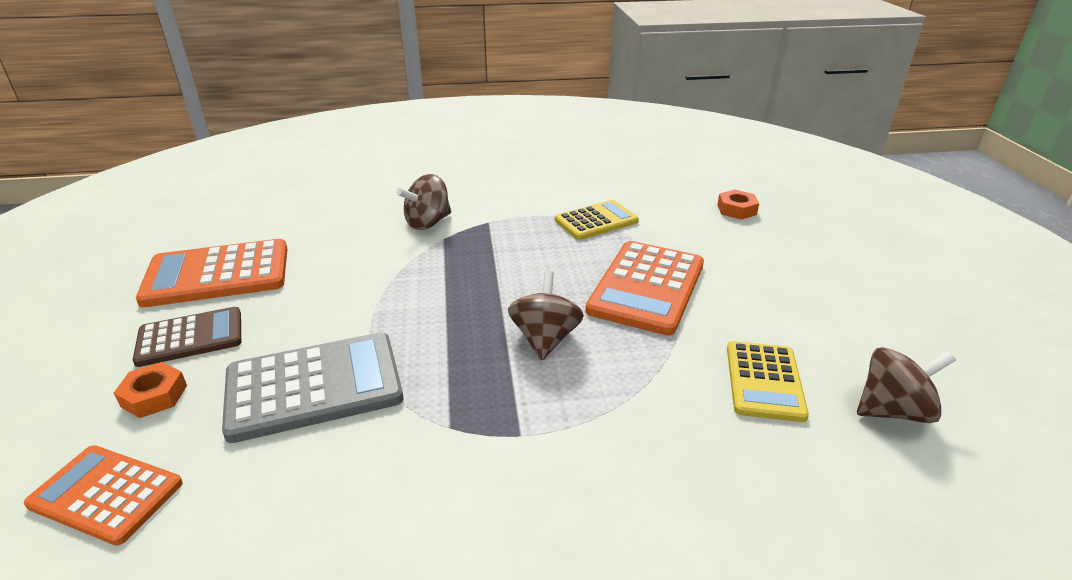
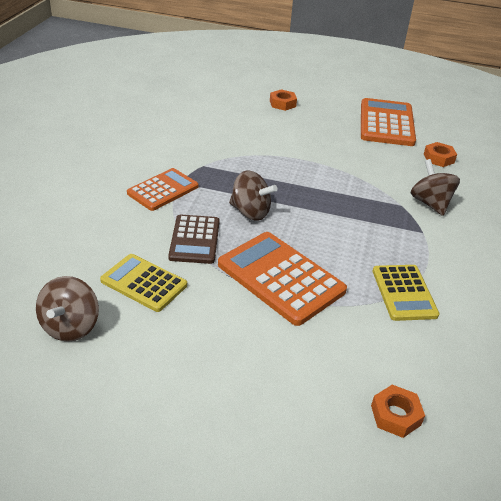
camera: 110 degrees right, 5 degrees up
orange calculator [24,445,183,546] -> orange calculator moved to [127,168,199,211]
brown calculator [133,307,241,367] -> brown calculator moved to [168,214,220,264]
grey calculator [222,332,403,443] -> none
none -> orange nut [424,142,457,167]

